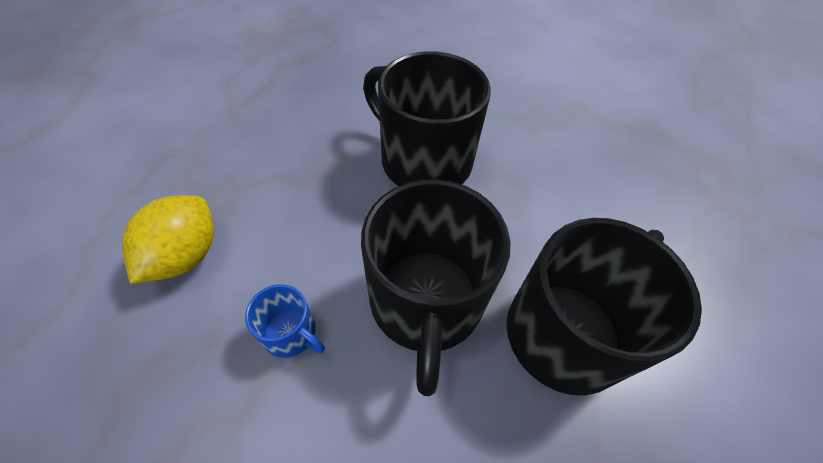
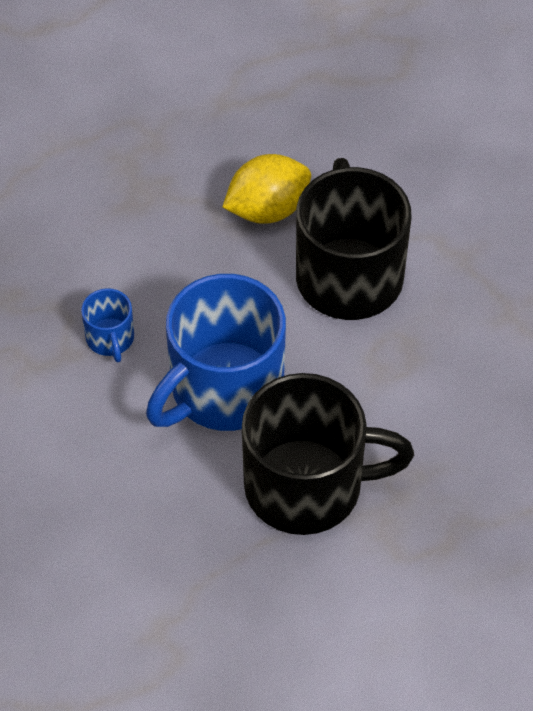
camera: 45 degrees right, 0 degrees up
yellow lemon [122,195,214,284] -> yellow lemon moved to [222,154,311,224]
black mug [361,179,510,396] -> blue mug [146,274,286,431]

